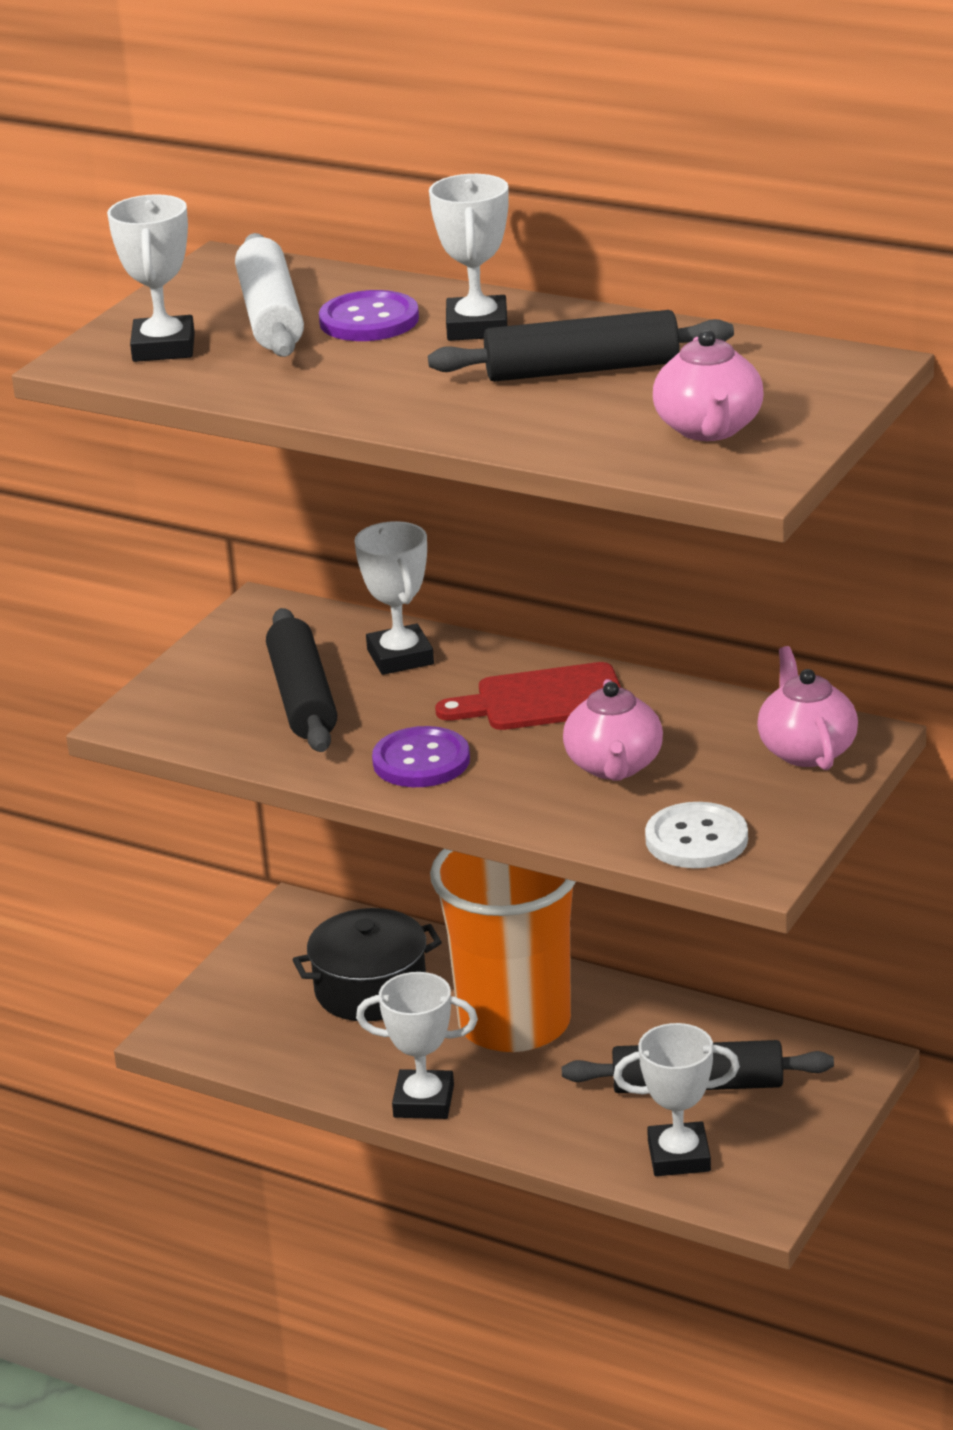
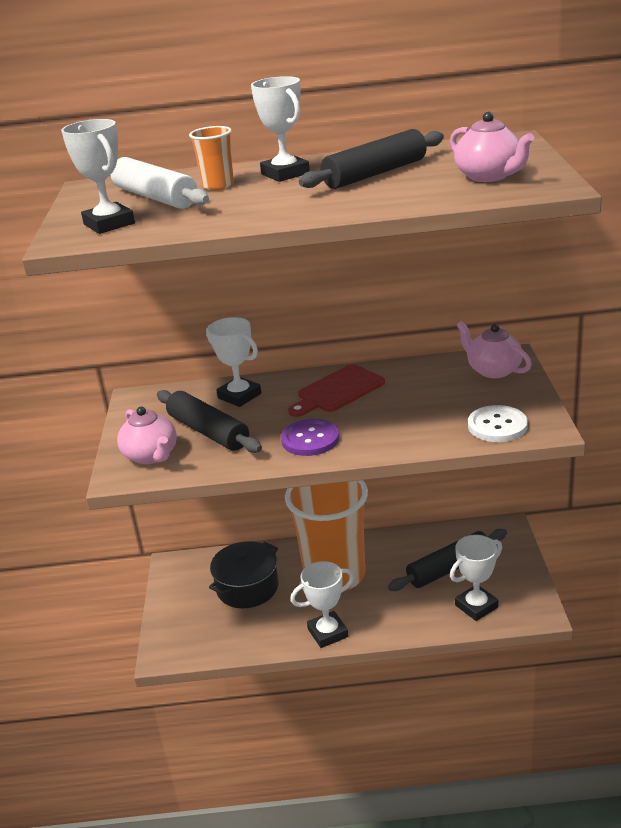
camera: 30 degrees left, 0 degrees up
purple button [319,290,419,341] -> orange cup [189,126,234,190]
pink teapot [563,679,663,781] -> pink teapot moved to [117,407,177,464]

